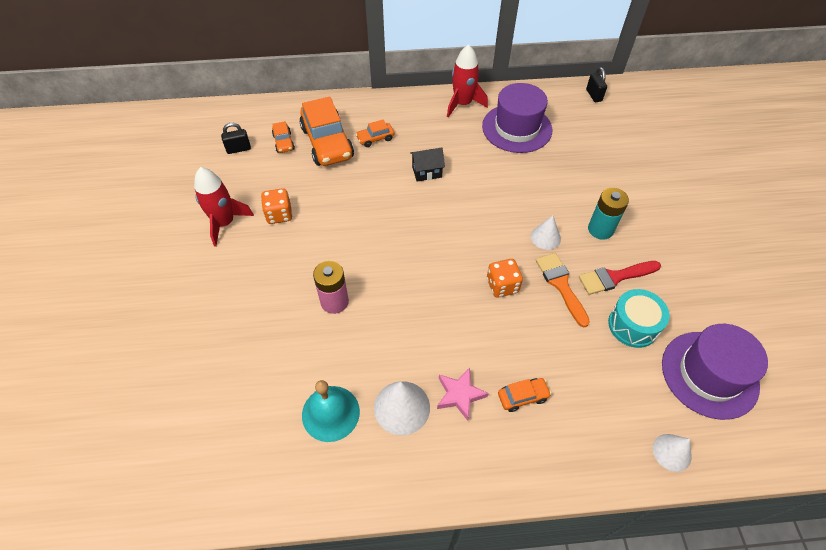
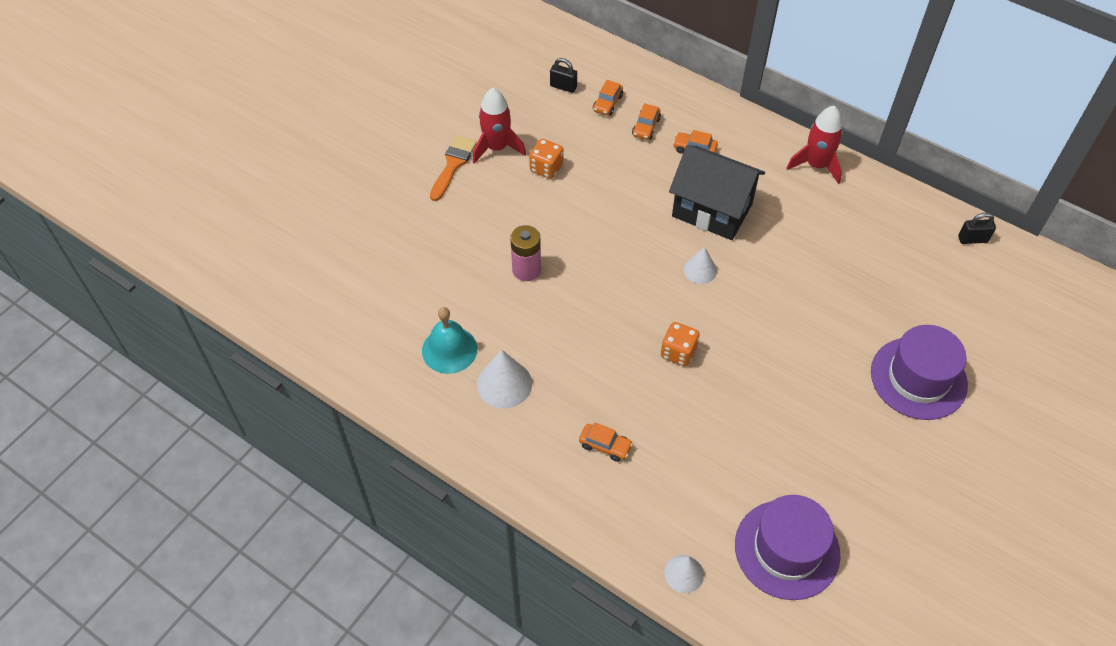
camera: 40 degrees right, 0 degrees up
orange car [300,97,354,166] -> orange car [632,103,661,140], size x0.46
black house [410,148,445,182] -> black house [669,145,765,240], size x2.17
pink star [437,368,489,421] -> none
purple hat [482,83,552,153] -> purple hat moved to [871,325,968,420]
white cone [531,216,561,250] -> white cone moved to [684,247,717,284]
orange brush [536,253,590,327] -> orange brush moved to [430,136,477,201]
red brush [579,261,661,295] -> none
black padlock [586,67,607,102] -> black padlock turned 60 degrees clockwise [958,213,996,244]
turquoise battery [588,188,629,240] -> none
turquoise drum [608,289,670,348] -> none

